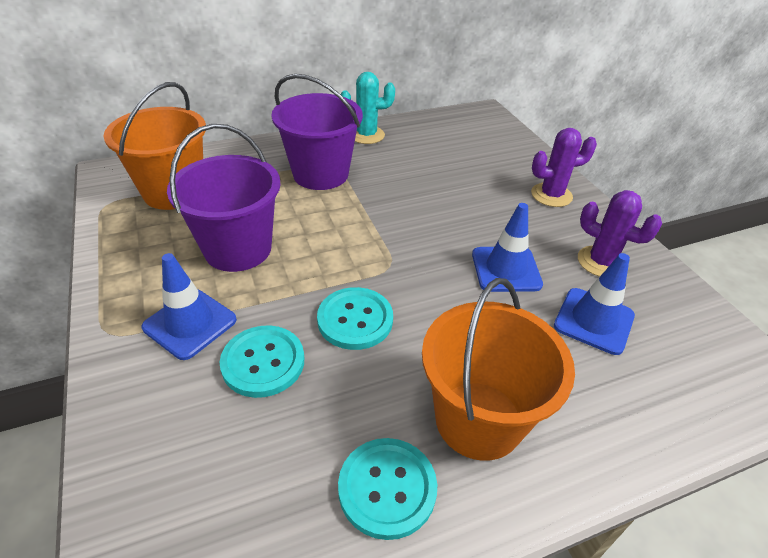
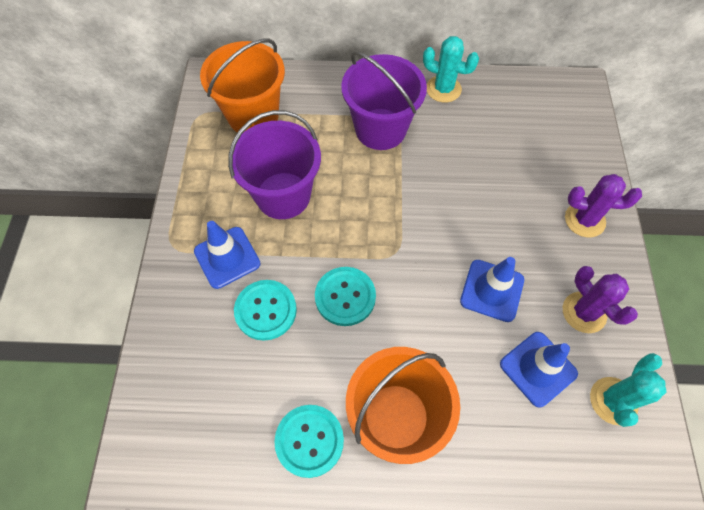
camera: 25 degrees right, 20 degrees up
none -> turquoise cactus [590,353,667,427]

